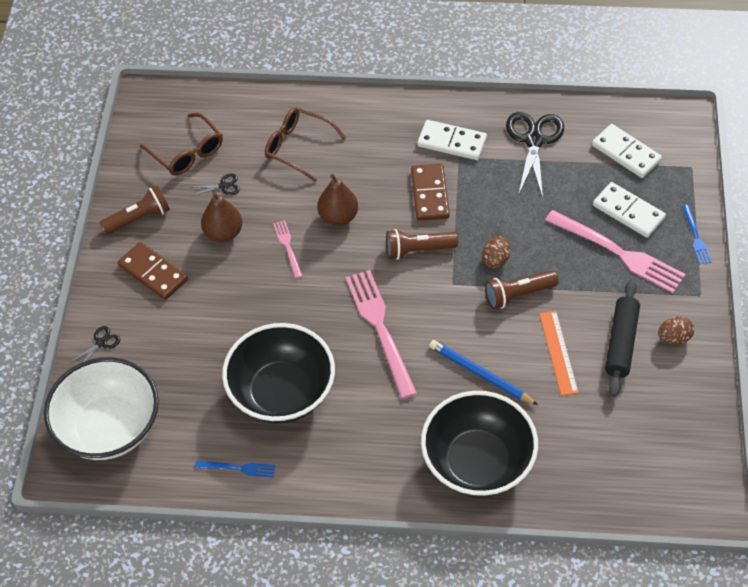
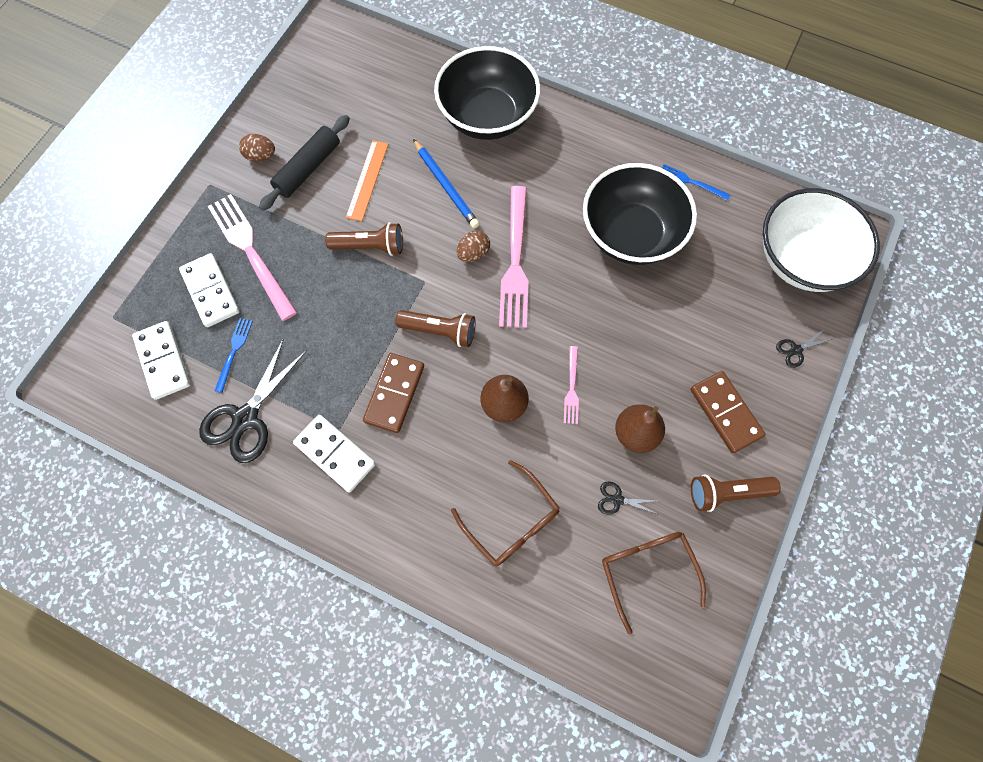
camera: 160 degrees left, 15 degrees up
brown egg [482,236,510,269] -> brown egg moved to [457,231,490,262]
blue fork [682,205,712,265] -> blue fork moved to [215,318,253,393]

